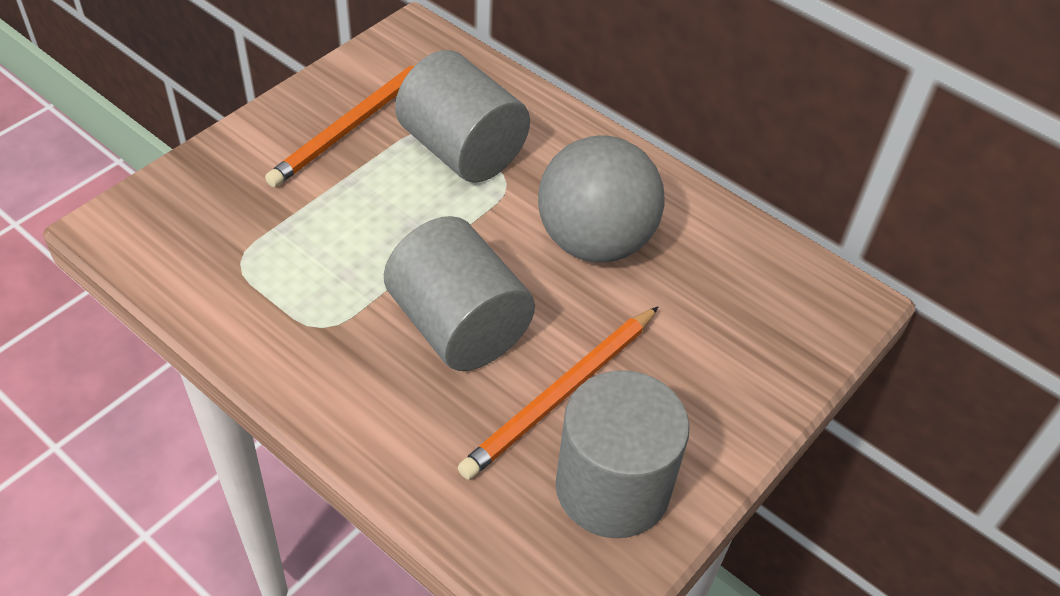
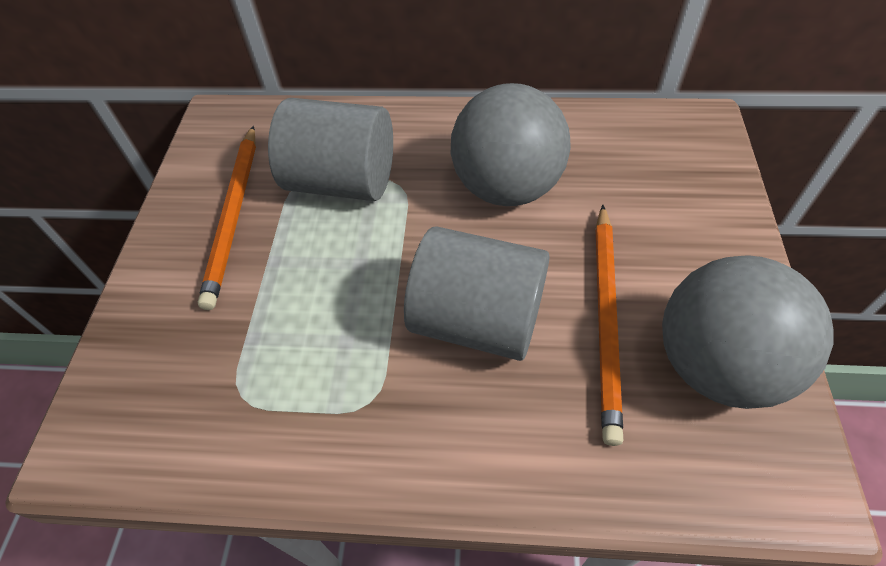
camera: 30 degrees left, 5 degrees up
grey cylinder [555,370,690,538] -> grey ball [662,255,834,409]

